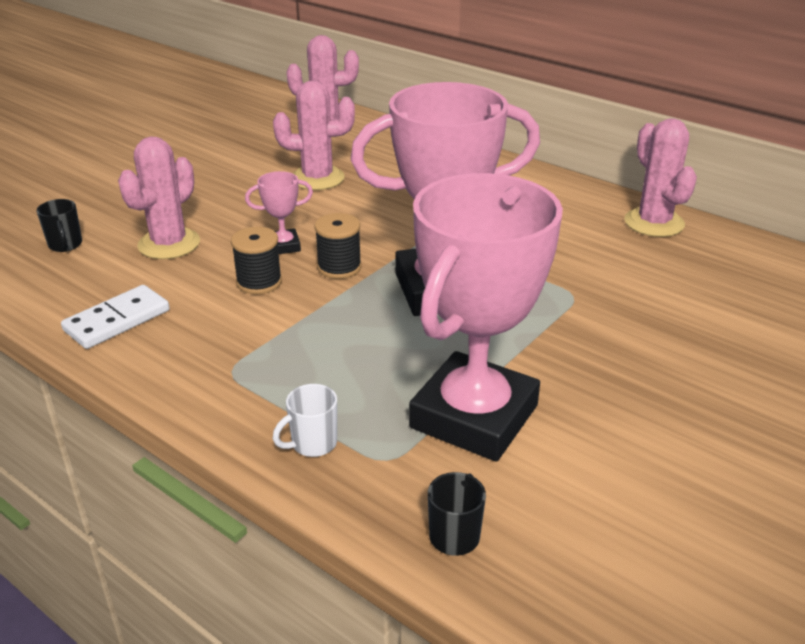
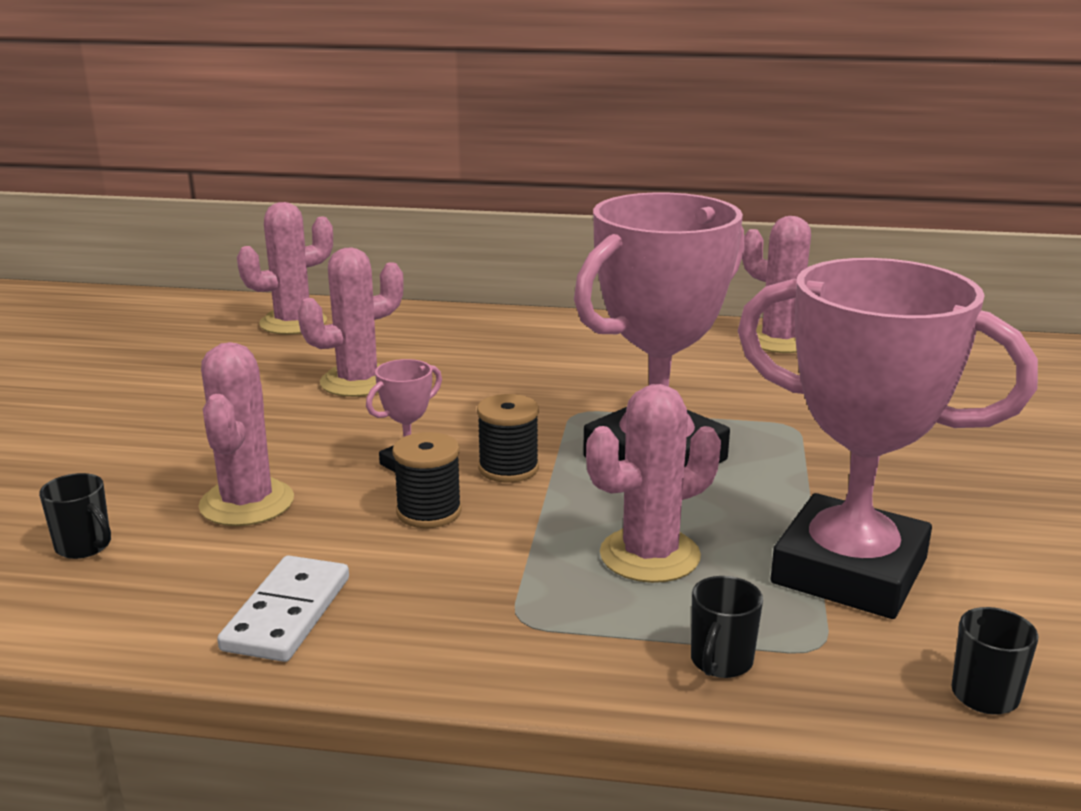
camera: 30 degrees left, 10 degrees down
white mug [272,384,337,457] -> black mug [691,576,763,678]
pink trophy [409,173,563,461] -> pink trophy turned 60 degrees counterclockwise [738,258,1038,619]
none -> pink cactus [586,384,721,583]

